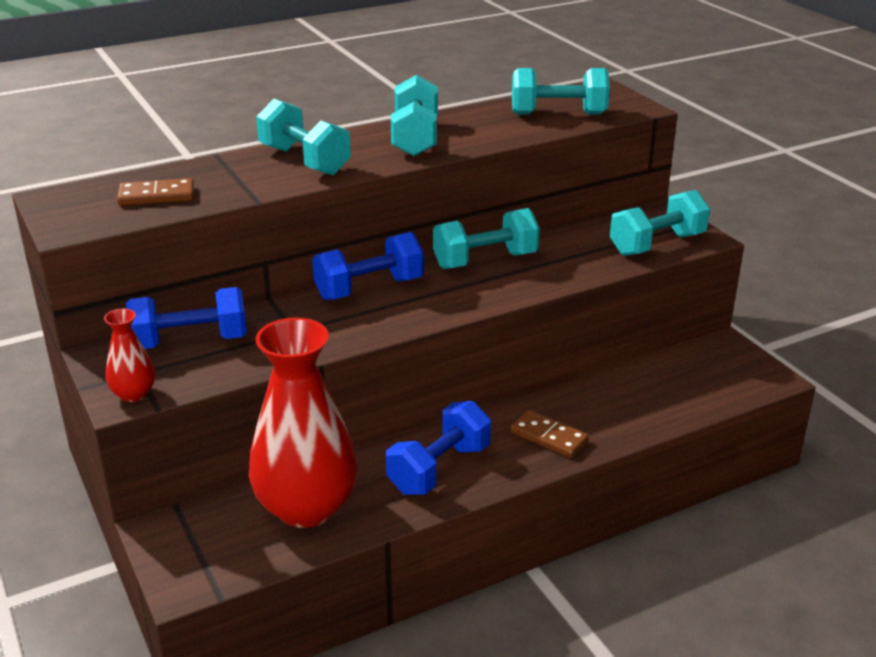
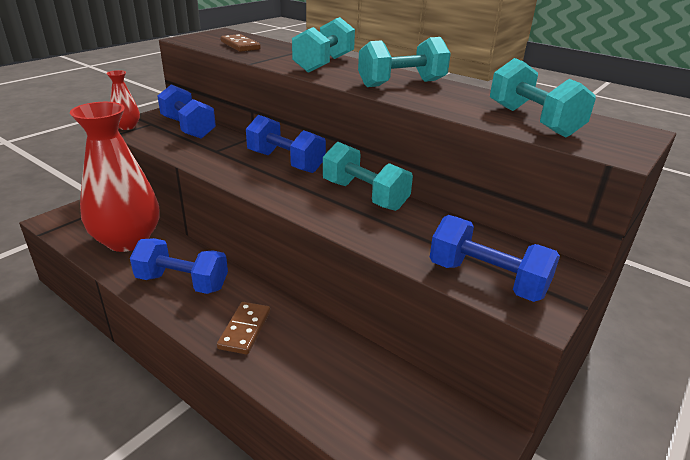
camera: 65 degrees right, 0 degrees up
turquoise dumbbell [610,190,710,256] -> blue dumbbell [430,215,560,302]

